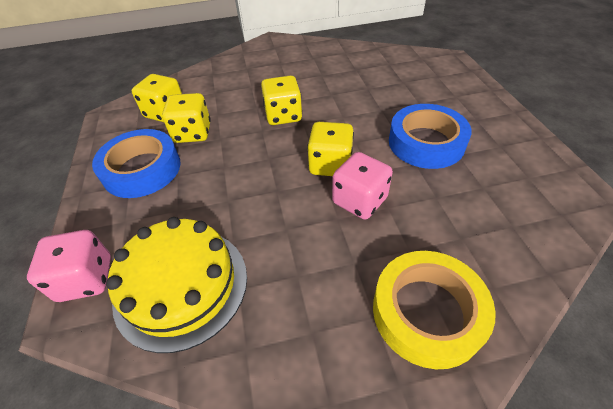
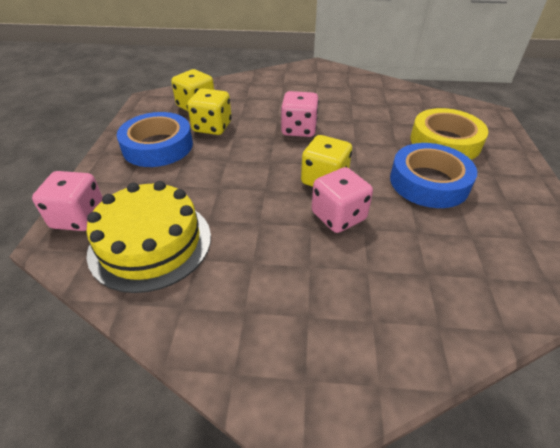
camera: 15 degrees right, 5 degrees down
yellow dice [261,75,302,125] -> pink dice [281,91,319,137]
yellow tape [373,251,496,369] -> yellow tape moved to [410,108,489,160]

